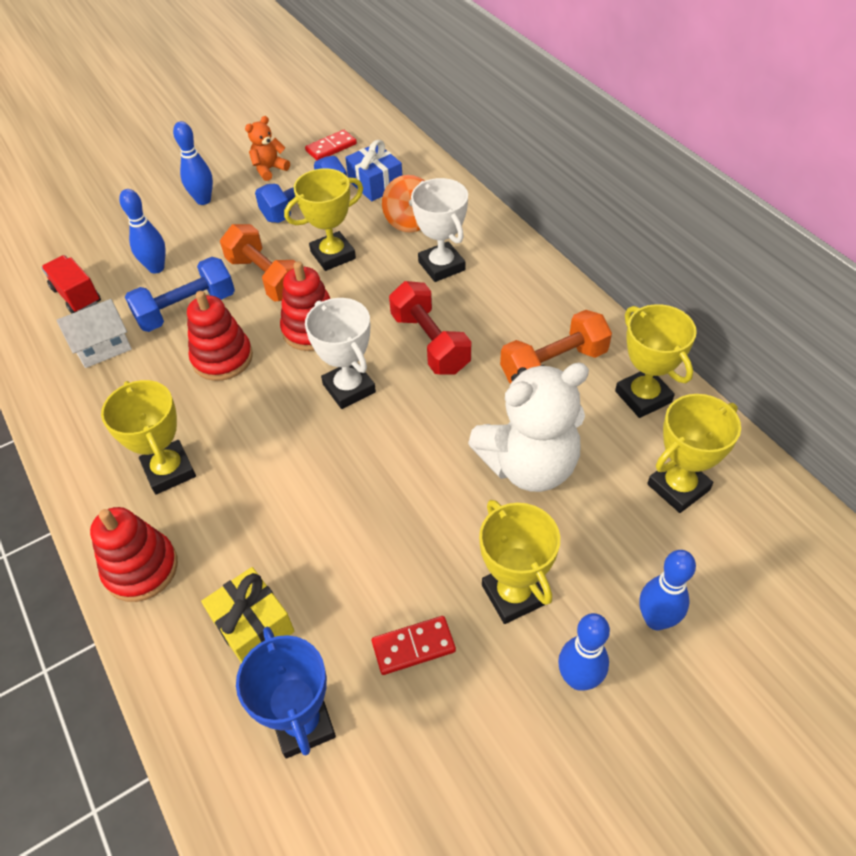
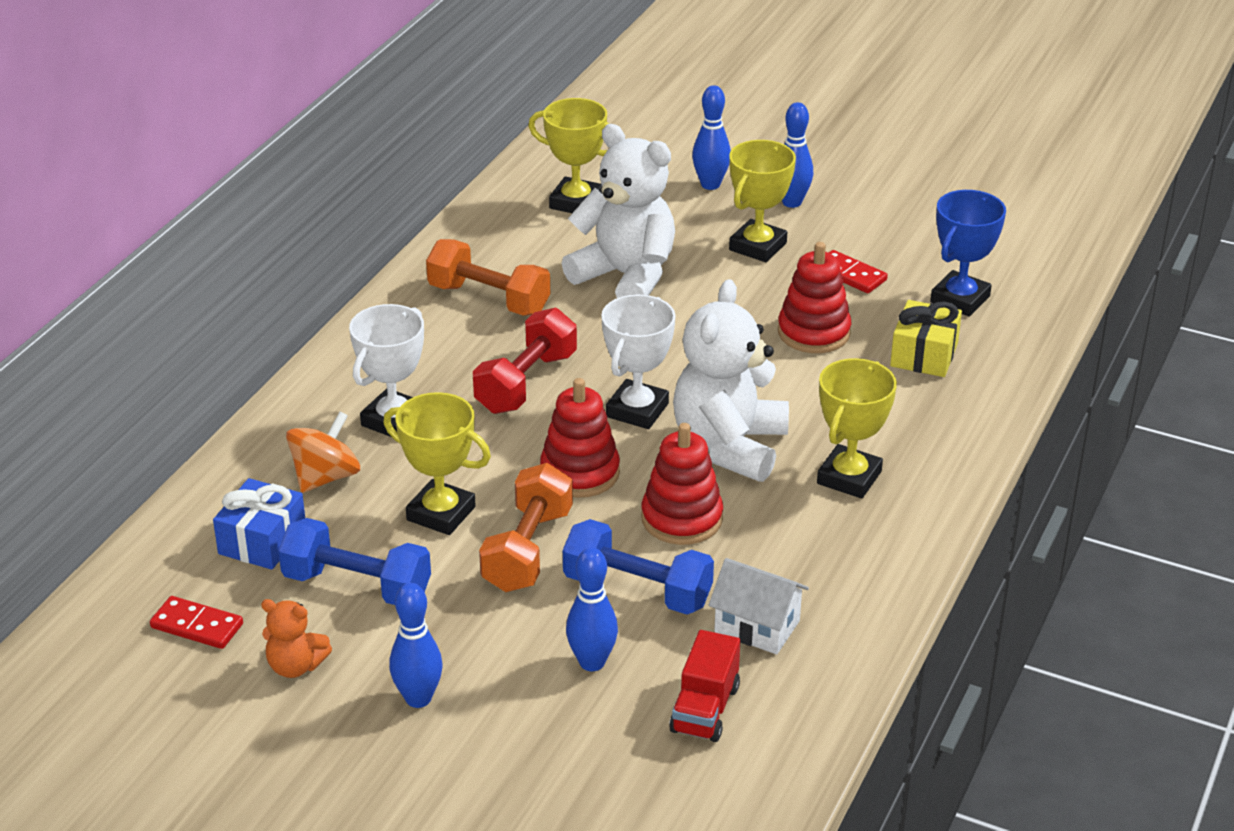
camera: 125 degrees left, 15 degrees down
red stacking toy [90,507,178,602] -> red stacking toy moved to [778,242,851,353]
yellow trophy [615,304,697,418] -> none
none -> white teddy bear [673,279,789,482]

